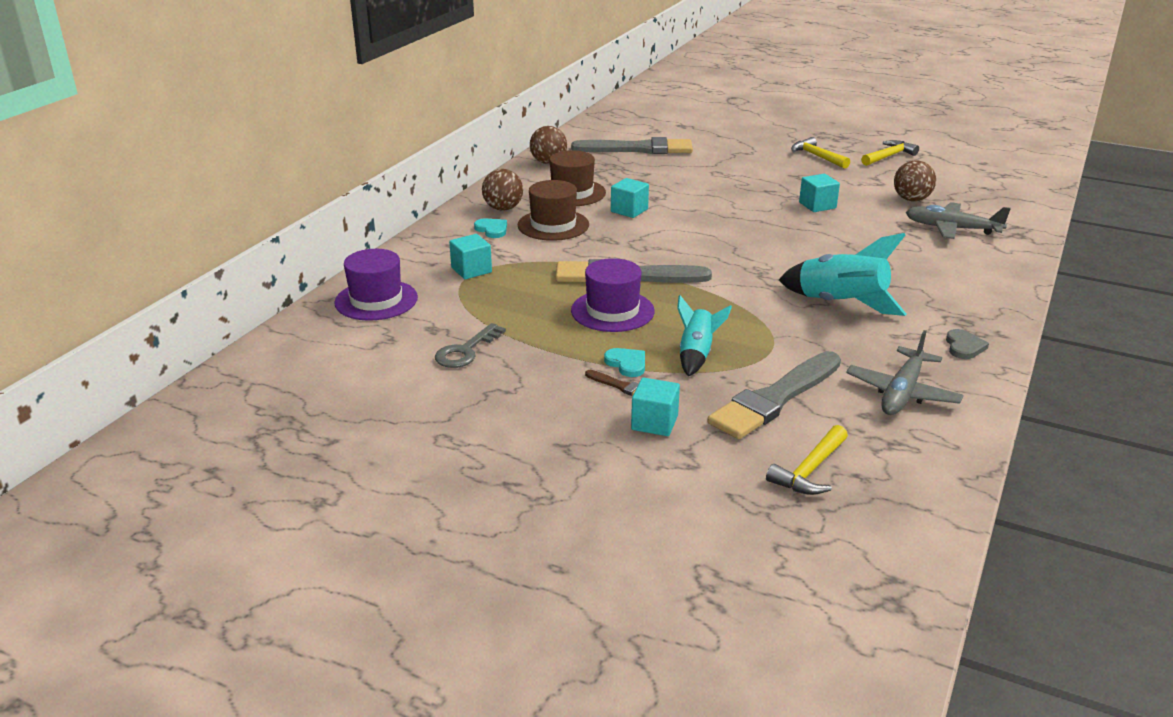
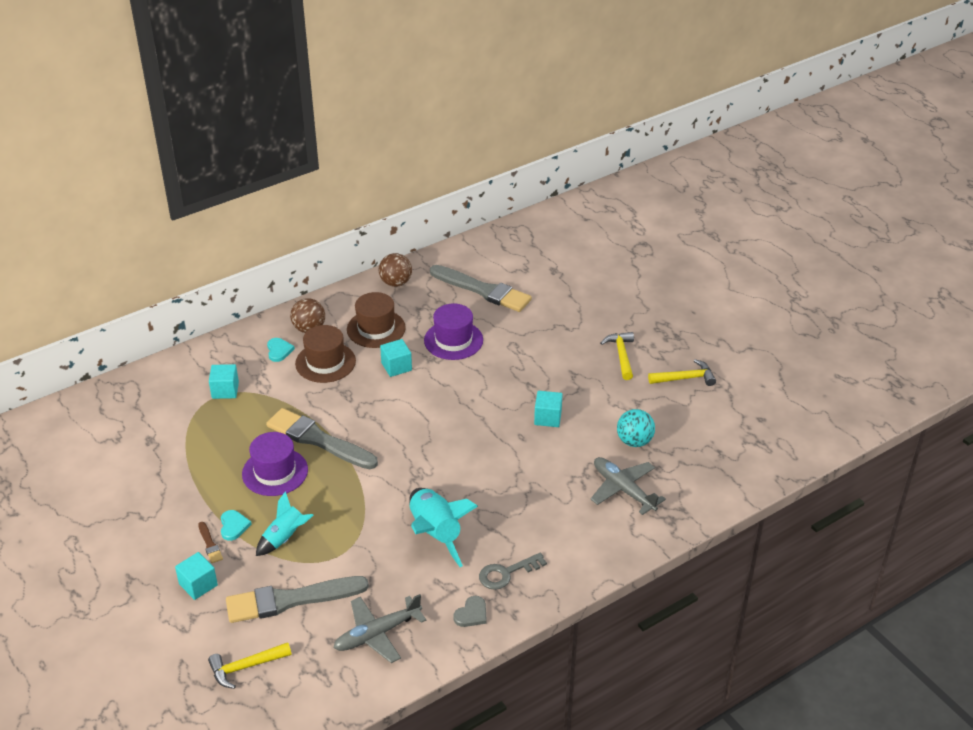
camera: 30 degrees right, 10 degrees up
purple hat [334,249,418,321] -> purple hat moved to [424,303,483,360]
grey key [435,323,506,368] -> grey key moved to [479,553,547,590]
brown ball [894,160,936,201] -> turquoise ball [617,409,655,447]

